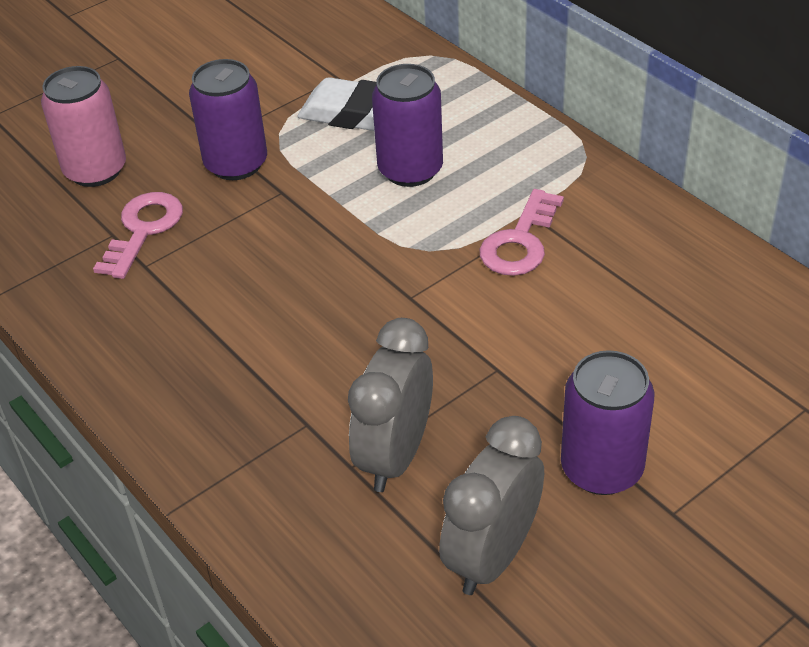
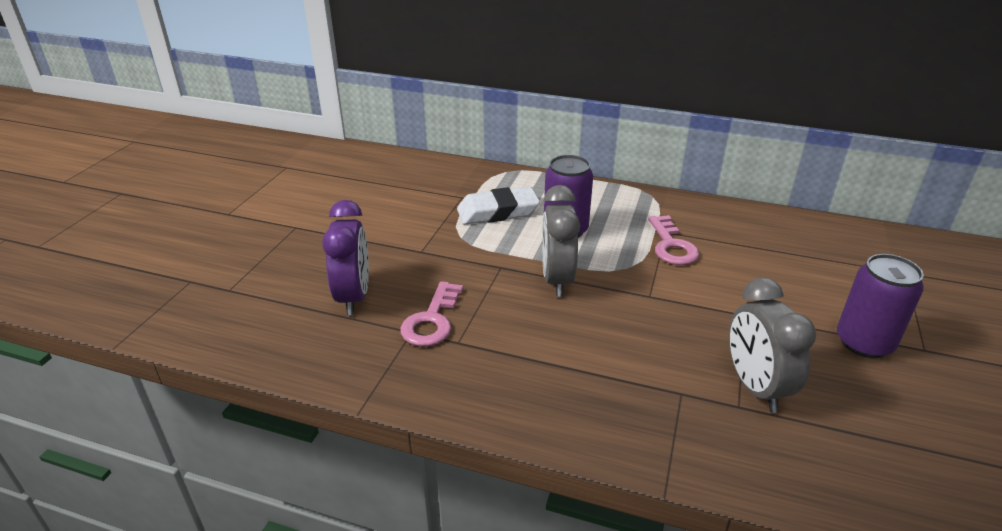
camera: 35 degrees left, 10 degrees down
pink can [41,66,126,187] -> purple clock [322,200,369,315]
pink key [93,192,183,279] -> pink key turned 150 degrees counterclockwise [400,281,463,346]
purple can [189,59,267,180] -> none
grey clock [439,416,544,595] -> grey clock moved to [542,185,580,297]

